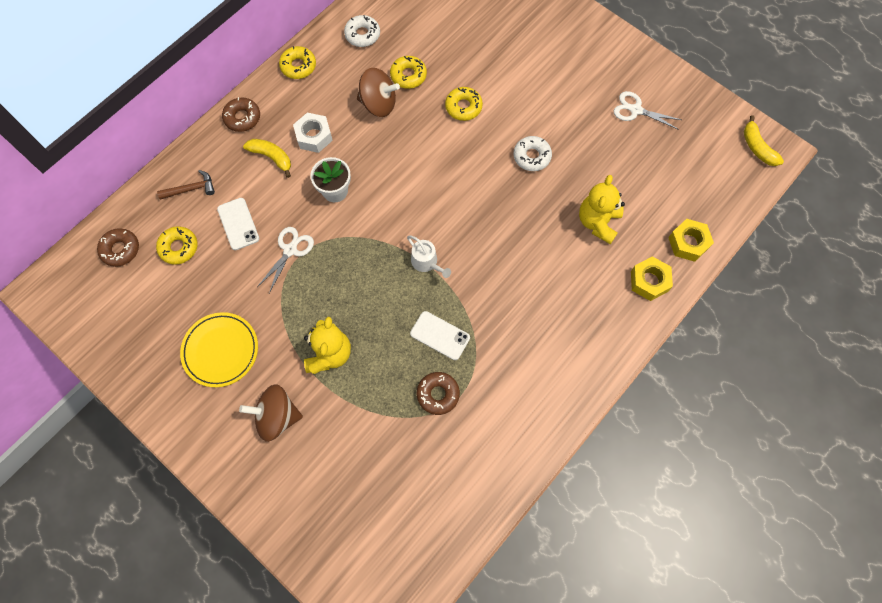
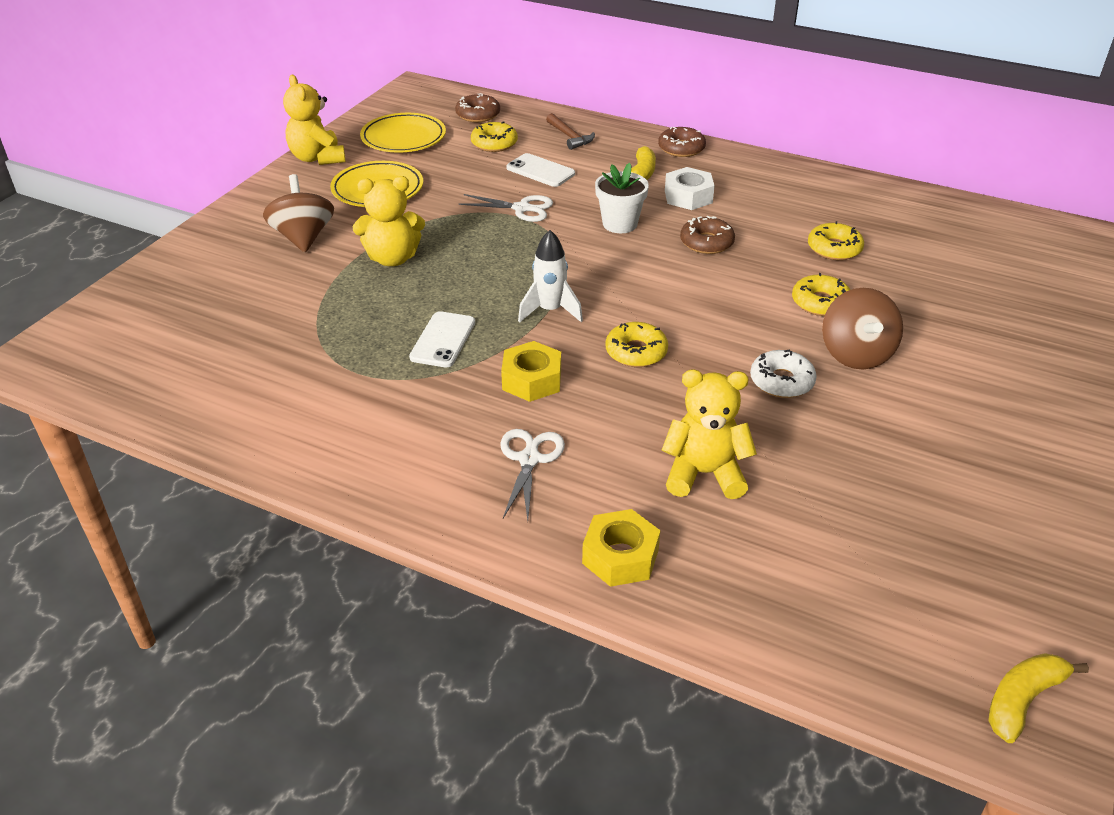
camera: 75 degrees right, 30 degrees down
white phone [217,198,259,250] -> white phone turned 75 degrees clockwise [506,153,575,187]
yellow donut [279,46,316,79] -> yellow donut moved to [605,322,668,367]
white donut [344,15,380,47] -> none
brown spinning top [357,68,400,117] -> brown spinning top moved to [822,288,903,369]
white watering can [407,235,451,278] -> white rocket [518,230,583,323]
brown donut [417,372,460,415] -> brown donut moved to [680,216,735,254]
white scissors [614,91,682,130] -> white scissors moved to [500,429,565,520]
yellow nut [668,219,714,262] -> yellow nut moved to [501,341,561,402]
none -> yellow teddy bear [283,75,345,165]
none -> yellow plate [360,113,446,153]

